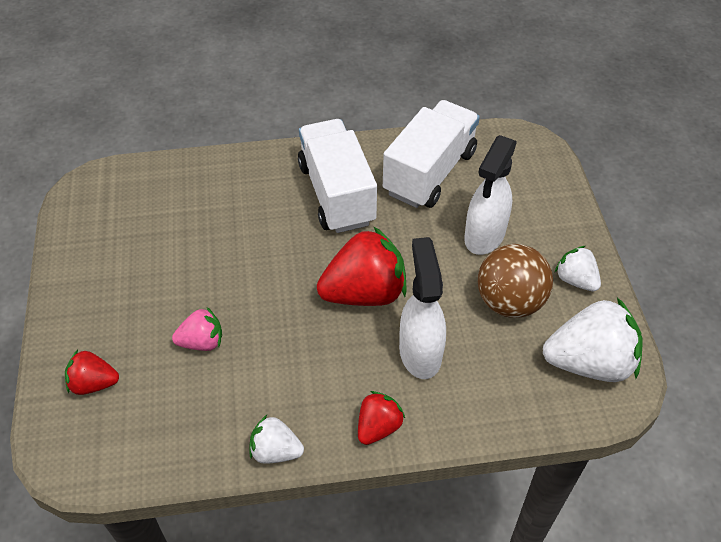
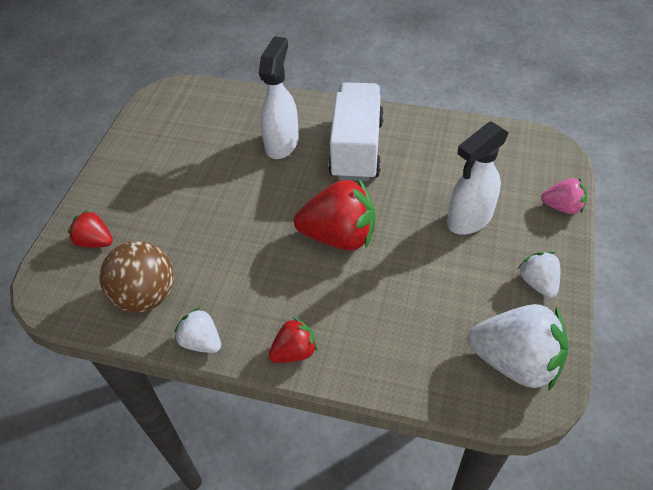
camera: 25 degrees right, 0 degrees up
pink strawberry [172,307,222,351] -> pink strawberry moved to [541,178,587,214]
white truck [383,100,480,208] -> none
white spray bottle [399,237,446,379] -> white spray bottle moved to [259,36,299,159]
brown ball [478,244,553,318] -> brown ball moved to [100,241,174,312]

